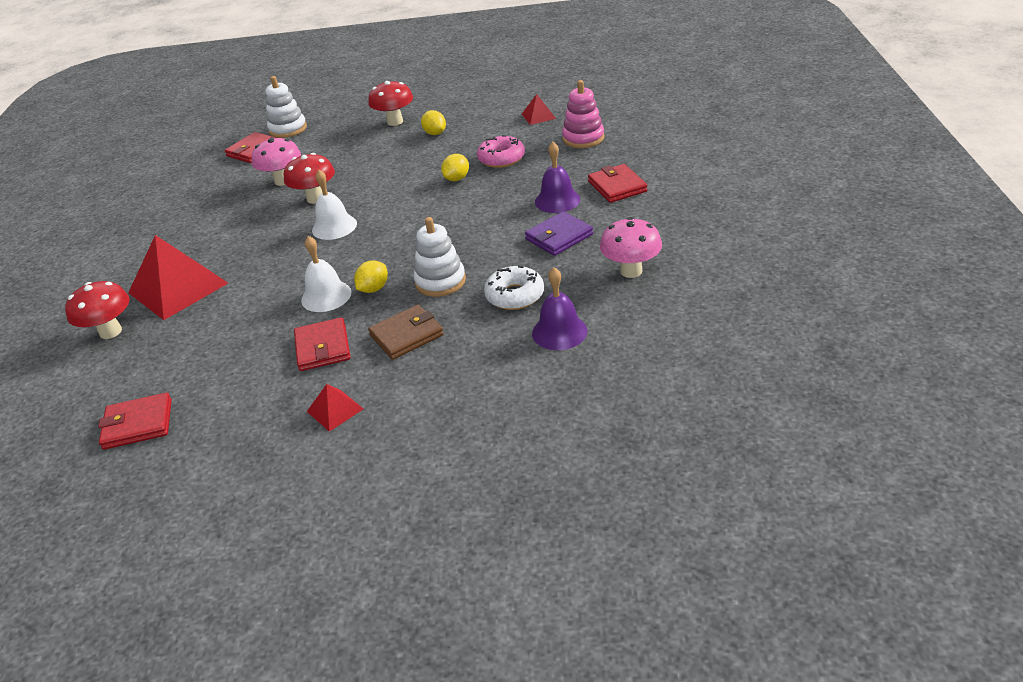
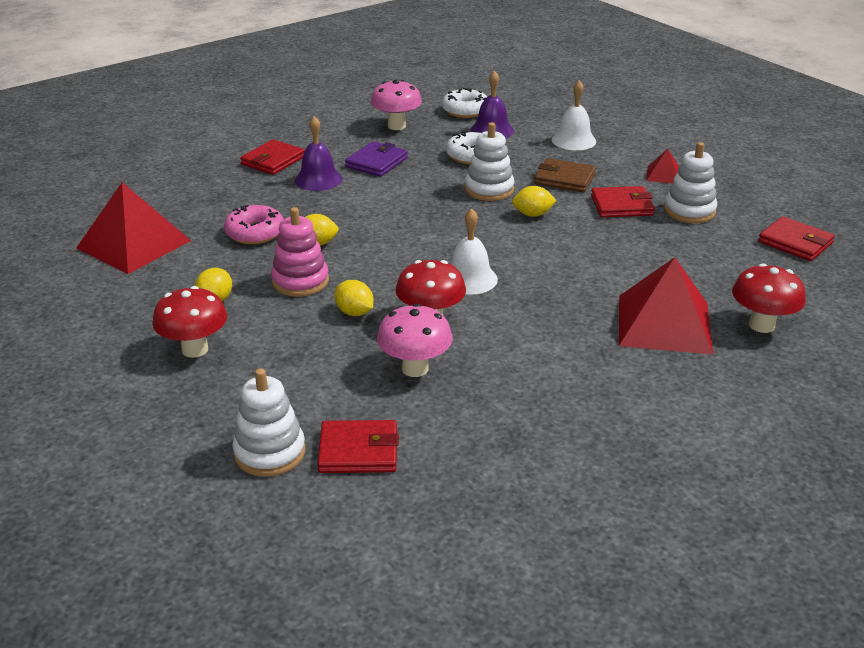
camera: 130 degrees left, 5 degrees down
red wallet [294,317,351,371] -> red wallet turned 45 degrees clockwise [591,186,655,217]
white bell [301,236,351,312] -> white bell moved to [552,80,596,150]
red pyramid [522,94,556,125] -> red pyramid [76,182,191,274], size x2.14
purple wallet [525,211,593,256] -> purple wallet turned 75 degrees counterclockwise [345,141,408,177]
pink stacking toy [562,80,605,148] -> pink stacking toy moved to [271,207,329,297]
none -> yellow lemon [334,280,374,316]
none -> white donut [442,88,487,118]
none -> white stacking toy [664,142,717,223]

